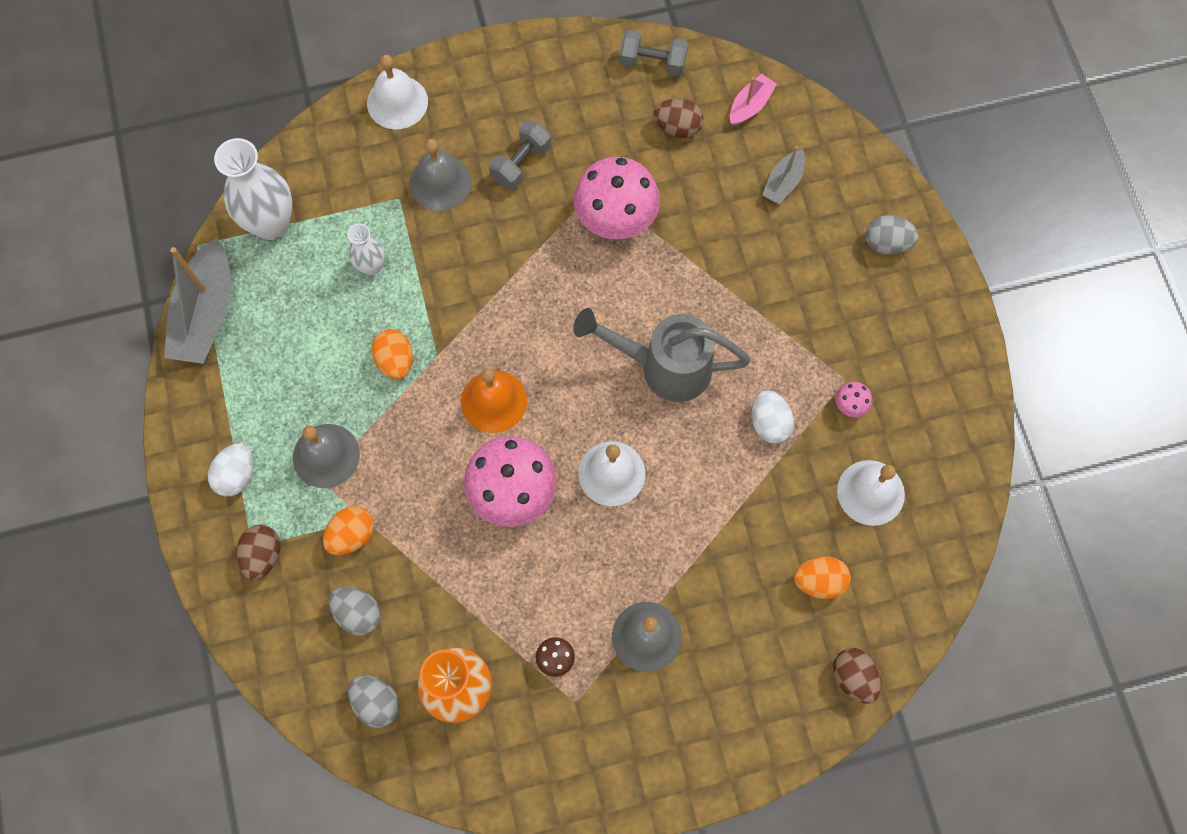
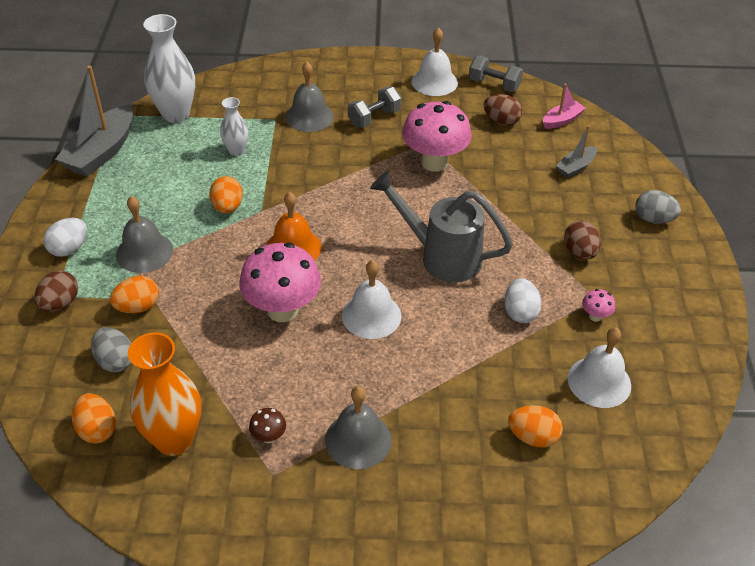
camera: 15 degrees right, 25 degrees down
grey egg [348,675,400,728] -> orange egg [72,393,116,444]
white bell [367,55,428,129] -> white bell moved to [411,27,458,96]
brown egg [833,648,882,704] -> brown egg moved to [564,220,601,260]

